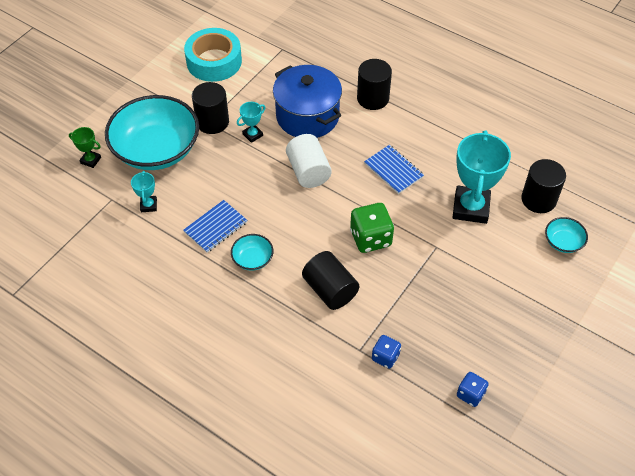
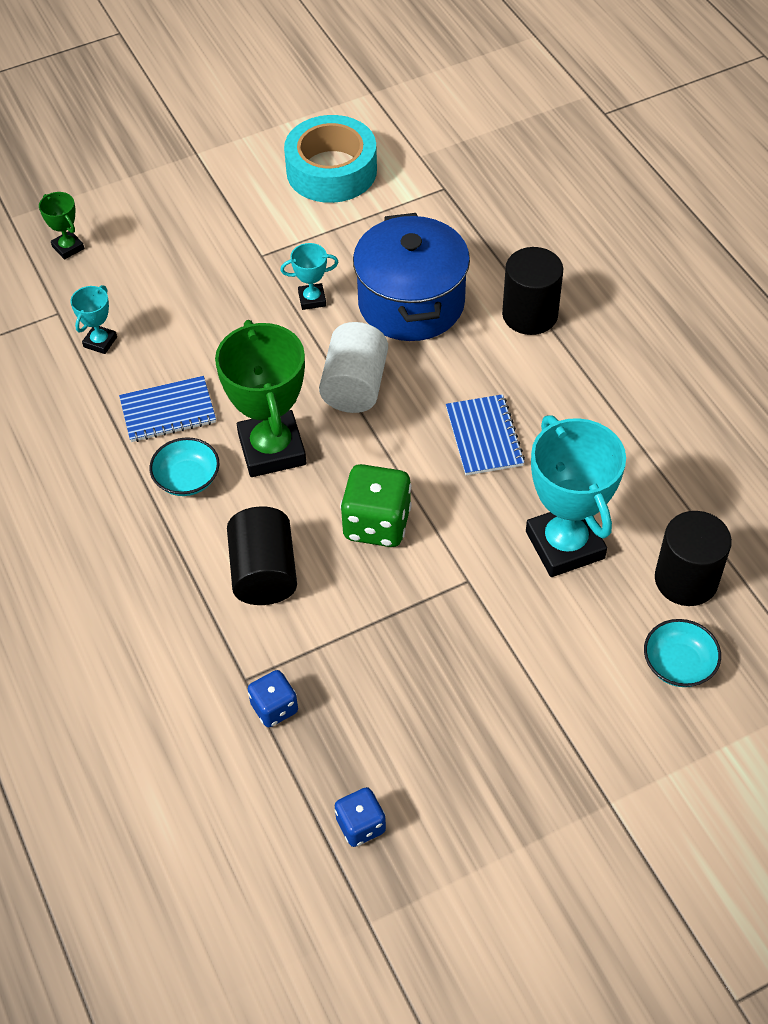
camera: 30 degrees right, 0 degrees up
turquoise bowl [105,95,199,170] -> none
black cylinder [192,82,229,134] -> none
turquoise trophy [453,130,511,224] -> turquoise trophy turned 60 degrees counterclockwise [526,415,626,577]
none -> green trophy [215,320,306,477]

